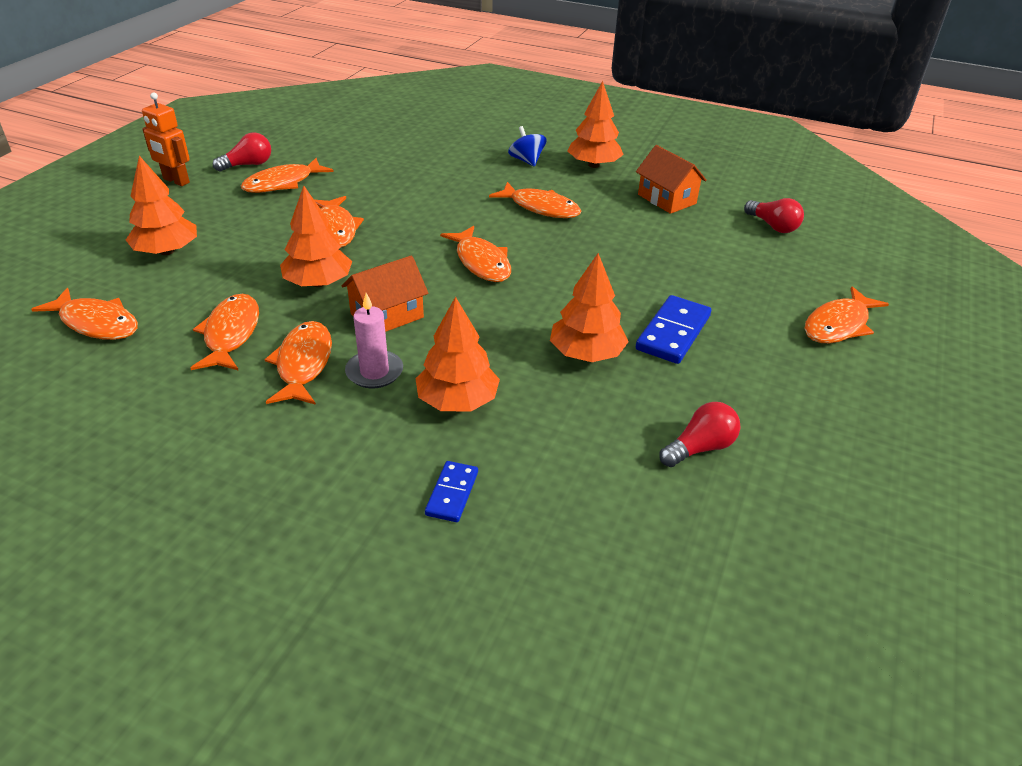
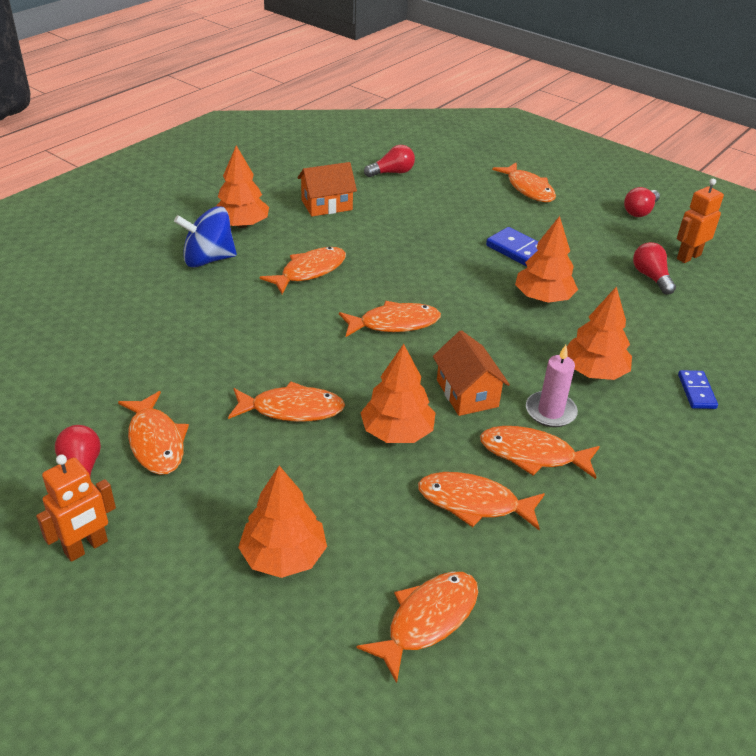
camera: 75 degrees left, 0 degrees up
blue domino [425,461,478,522] -> blue domino turned 60 degrees clockwise [678,370,718,409]
blue spinning top [508,126,546,167] -> blue spinning top [174,206,237,268], size x1.57
none -> red light bulb [624,187,660,217]
none -> orange robot [677,179,724,263]

